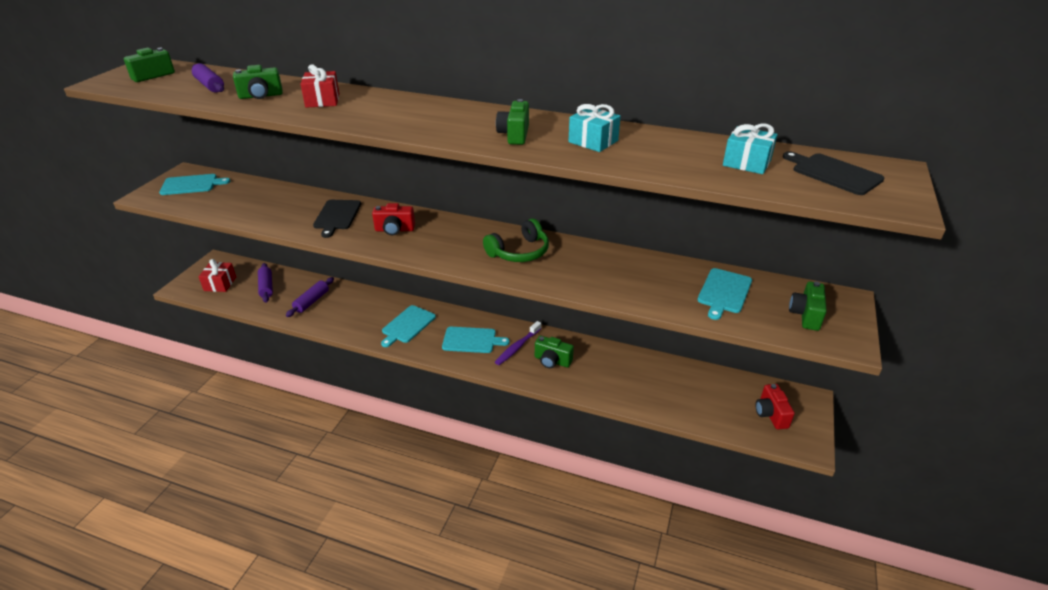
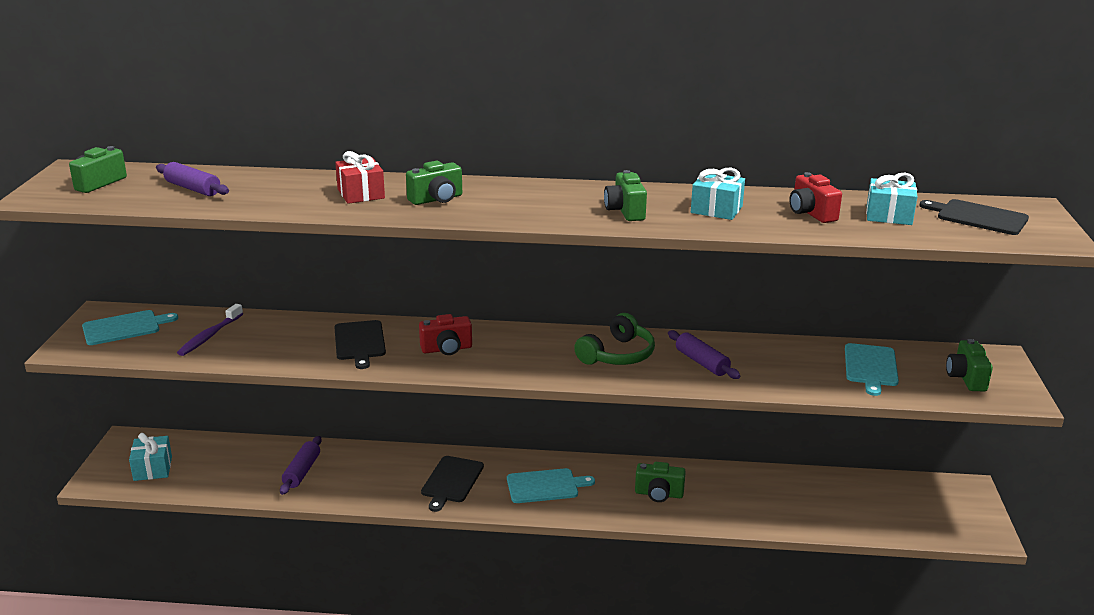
camera: 15 degrees left, 10 degrees down
red gift [199,259,236,292] -> turquoise gift [129,433,172,481]
green camera [233,65,283,99] -> green camera moved to [406,161,462,205]
purple rolling pin [258,263,273,303] -> purple rolling pin moved to [668,330,740,379]
turquoise cutting board [381,305,436,347] -> black cutting board [421,456,484,512]
purple toothbrush [495,321,542,365] -> purple toothbrush moved to [177,304,243,356]
red camera [756,384,795,429] -> red camera moved to [789,172,842,223]

